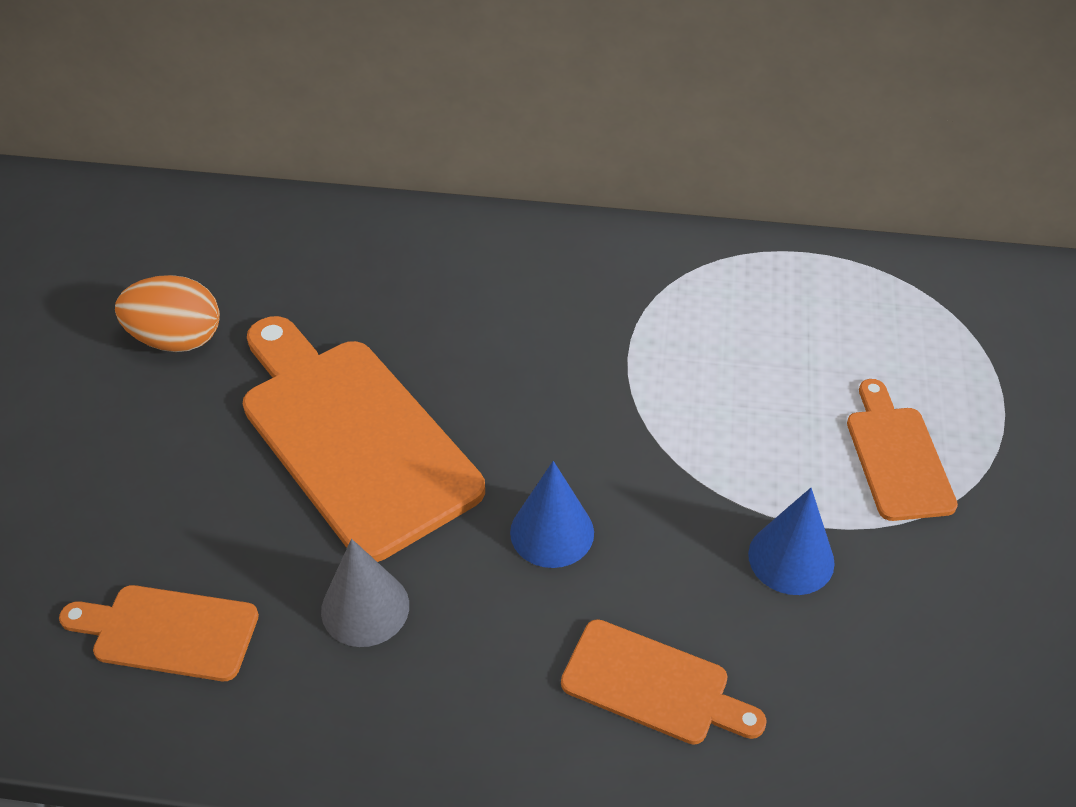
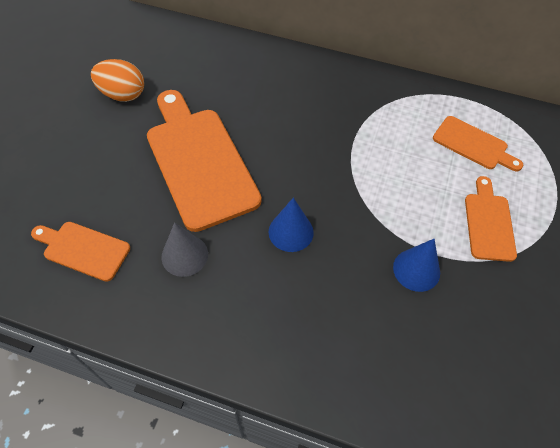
camera: 10 degrees right, 10 degrees up
orange cutting board [561,619,767,745] -> orange cutting board moved to [433,116,523,171]

